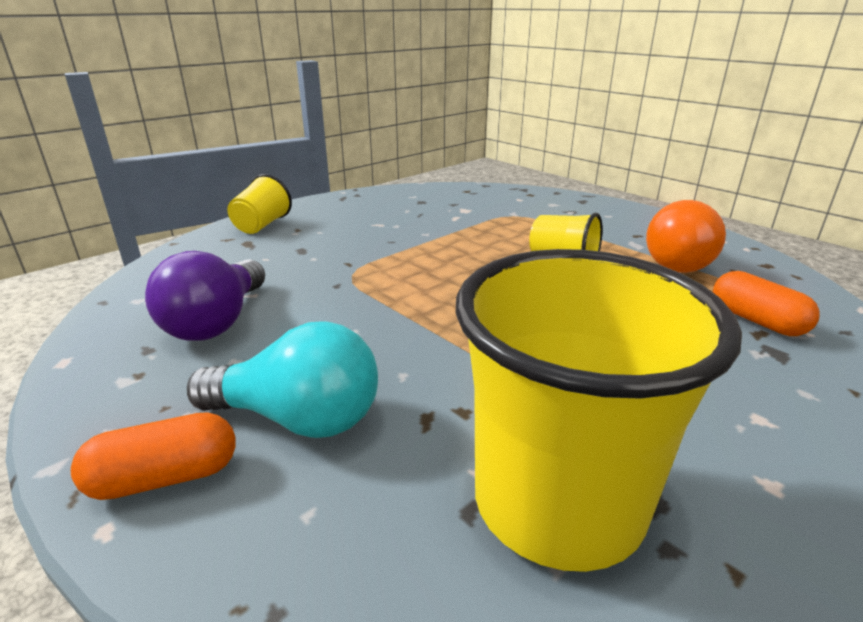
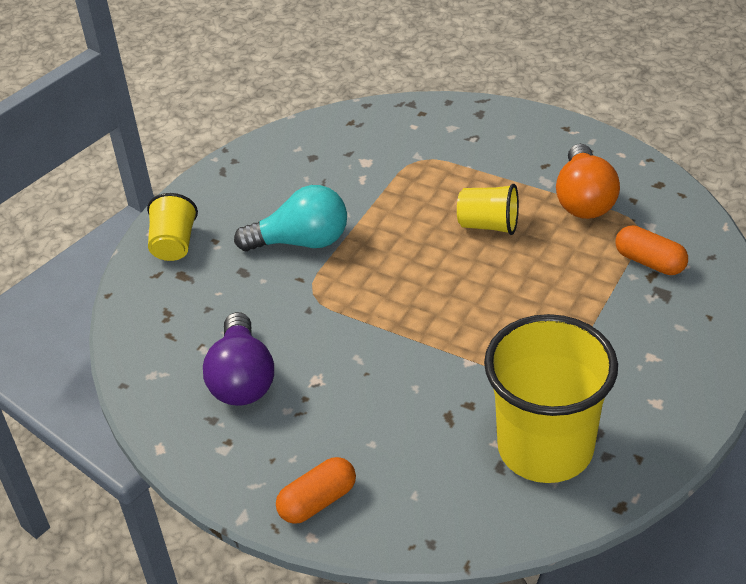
camera: 15 degrees left, 15 degrees up
turquoise light bulb [187,321,378,438] -> turquoise light bulb moved to [234,185,347,252]

